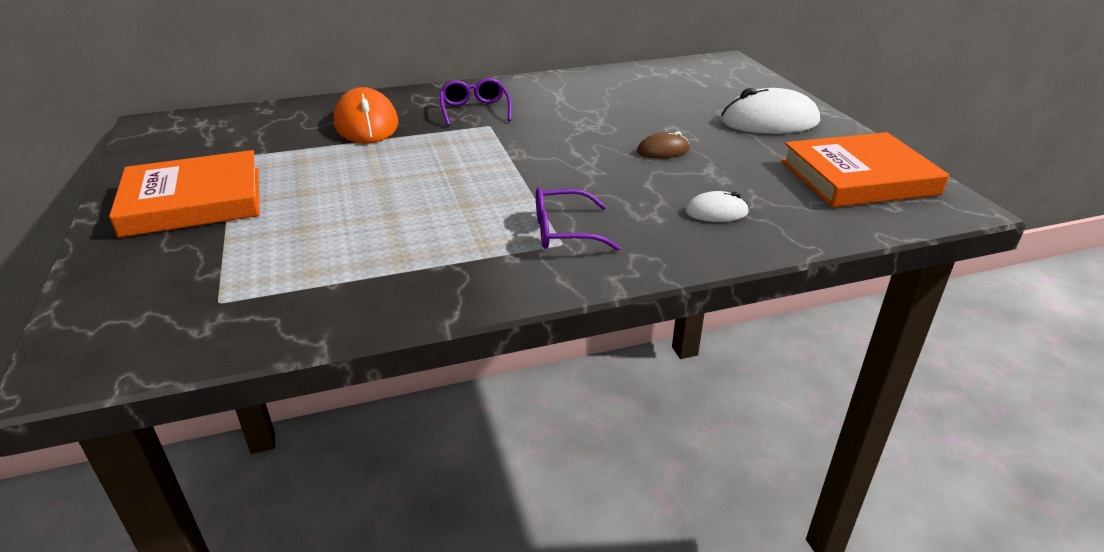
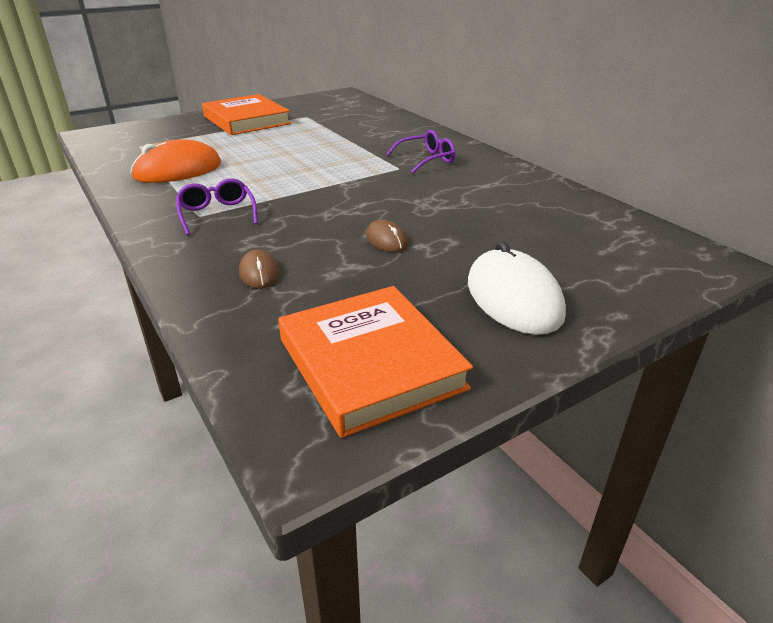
camera: 75 degrees right, 0 degrees up
orange mouse [334,87,399,143] -> orange mouse moved to [130,140,221,183]
white mouse [685,191,749,222] -> brown mouse [239,249,280,289]

